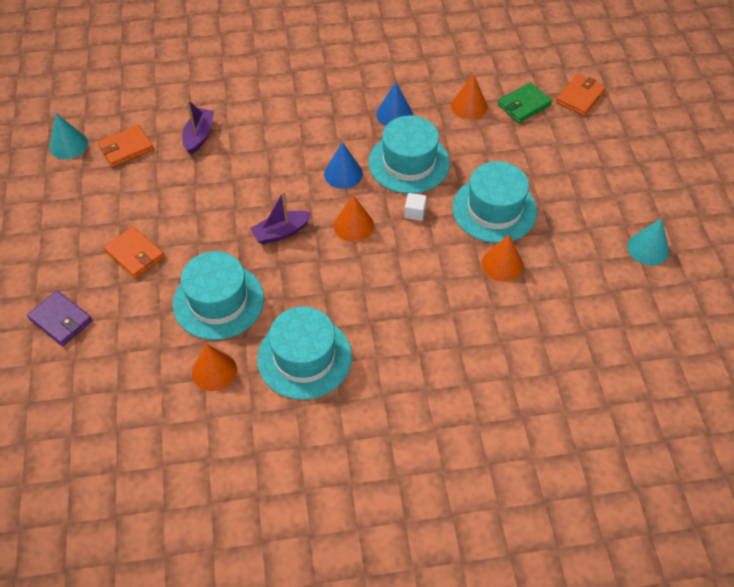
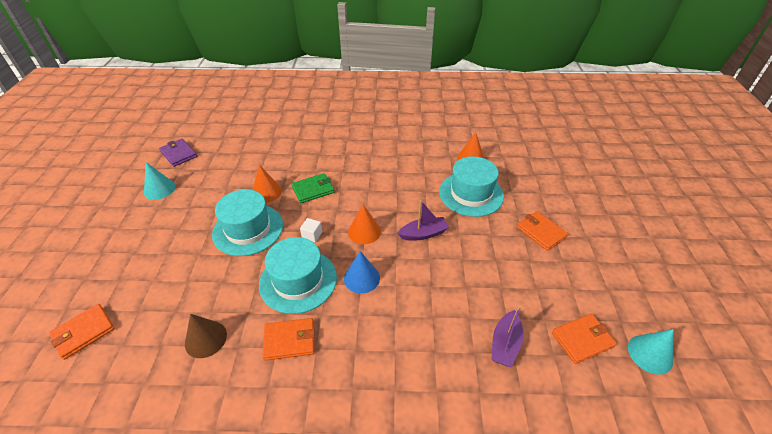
camera: 170 degrees left, 10 degrees down
purple wallet [27,290,93,346] -> purple wallet moved to [159,139,197,167]
turquoise hat [257,307,352,400] -> none
blue cone [376,82,413,126] -> orange wallet [262,318,315,361]
orange cone [451,74,488,120] -> brown cone [185,314,227,358]
green wallet [498,82,552,123] -> green wallet moved to [291,173,335,203]

